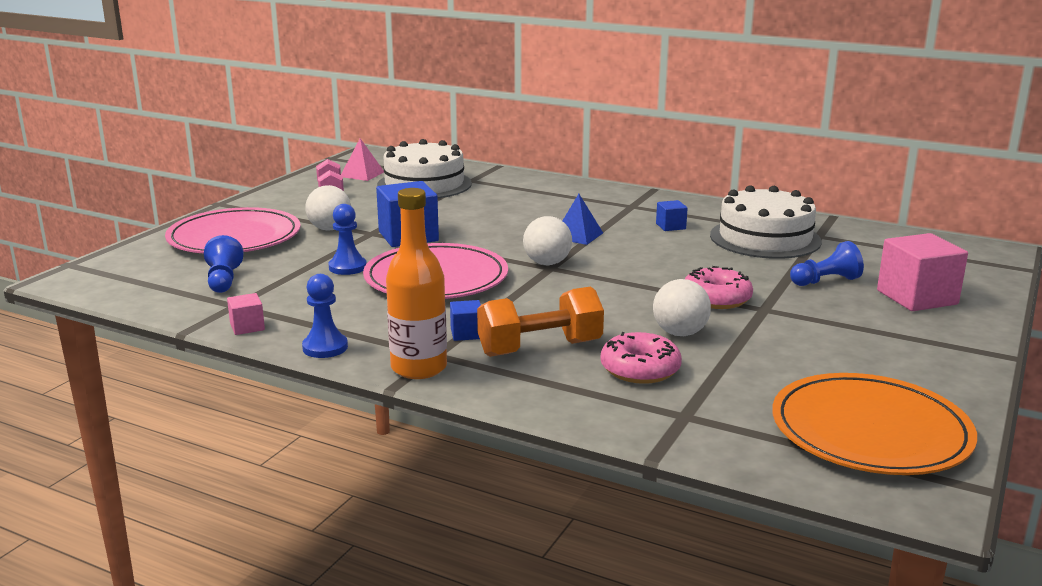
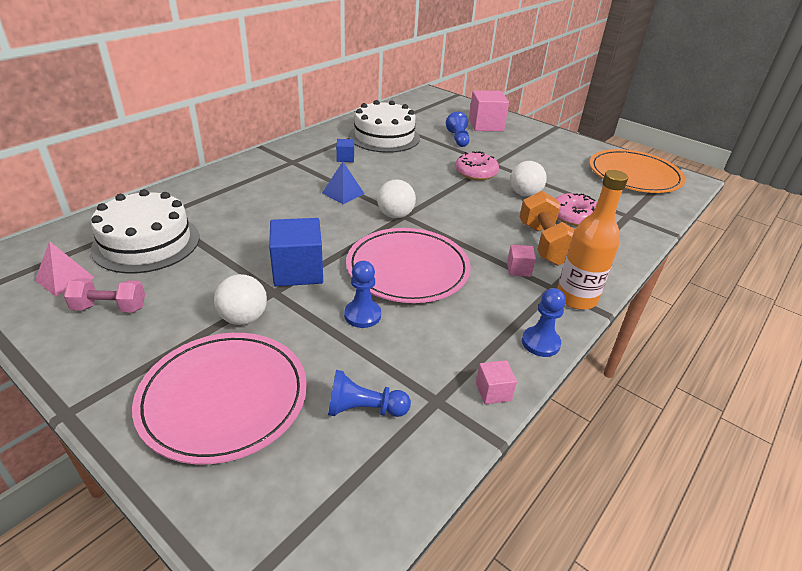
camera: 80 degrees left, 15 degrees up
blue cube [450,300,481,341] -> pink cube [507,244,536,277]

